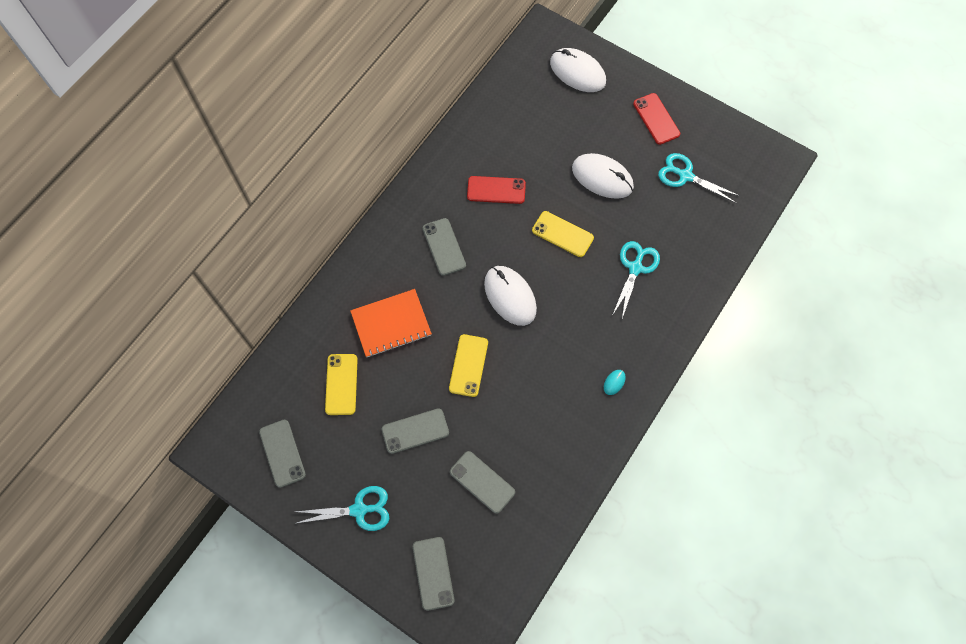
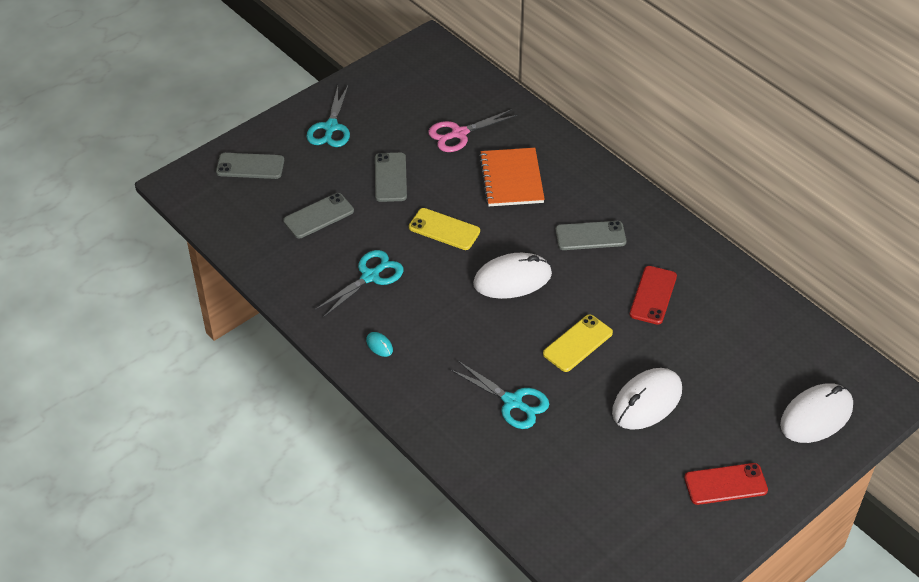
camera: 105 degrees right, 20 degrees down
grey phone [259,420,306,488] -> none
yellow phone [325,354,358,415] -> pink scissors [428,109,518,152]
turquoise scissors [658,153,740,204] -> turquoise scissors moved to [315,250,404,317]

